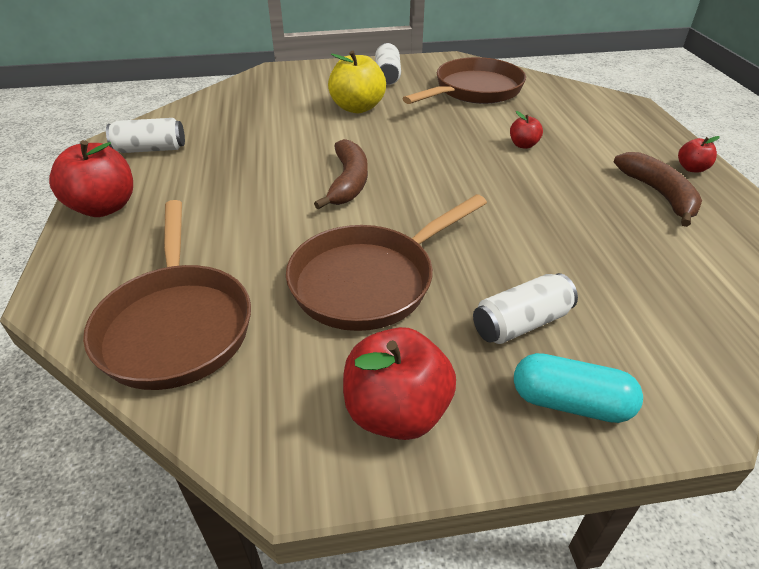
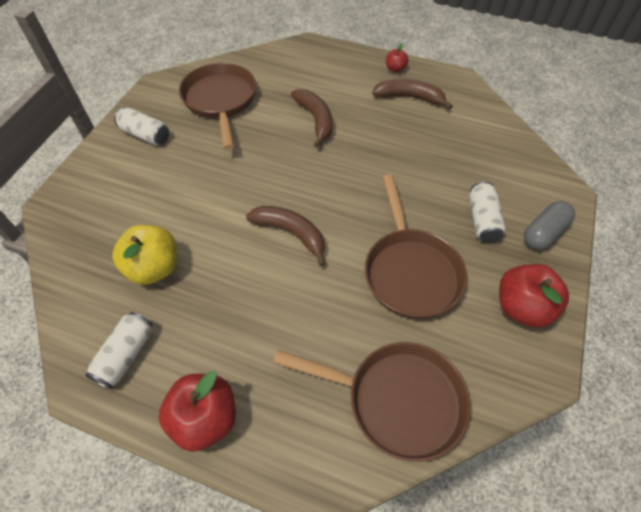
camera: 60 degrees left, 15 degrees up
yellow apple [328,51,386,113] -> yellow apple moved to [112,225,177,285]
red apple [510,111,543,149] -> brown banana [291,89,333,148]
turquoise capsule [514,353,643,423] -> grey capsule [524,201,575,250]

